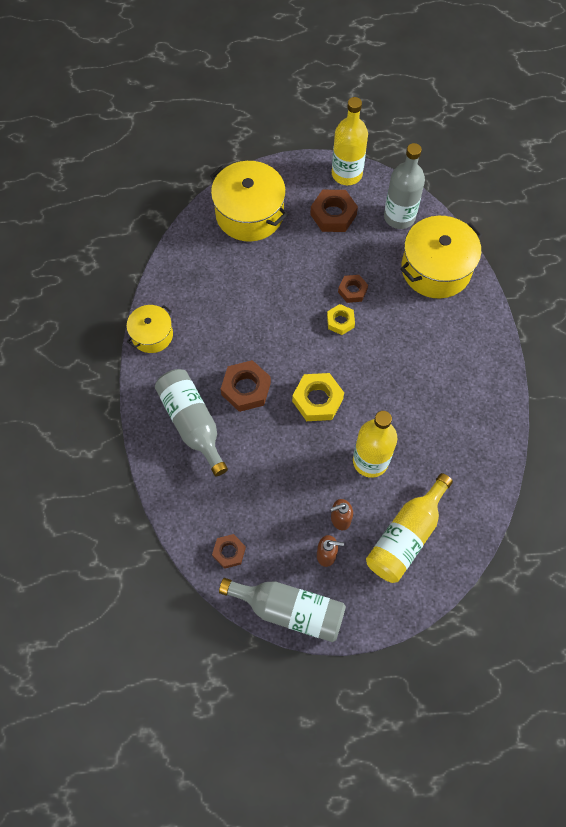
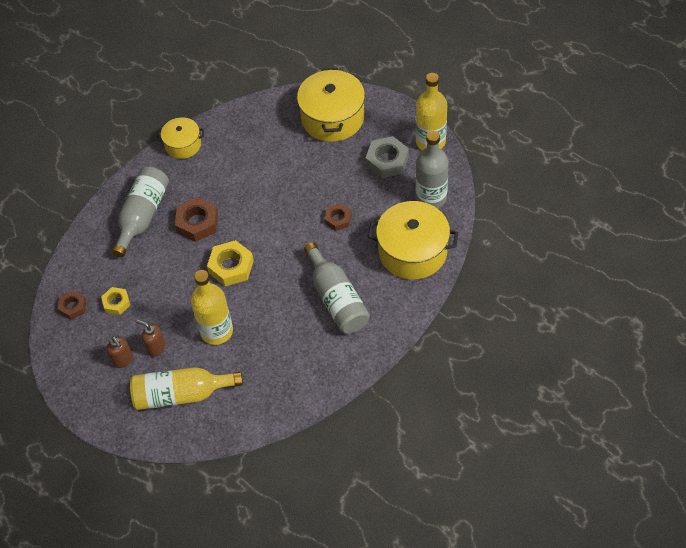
camera: 50 degrees right, 10 degrees down
grey bottle [219,578,346,642] -> grey bottle moved to [304,242,370,334]
brown nut [310,190,358,232] -> grey nut [366,136,409,179]
yellow nut [327,304,355,335] -> yellow nut moved to [101,287,131,315]

